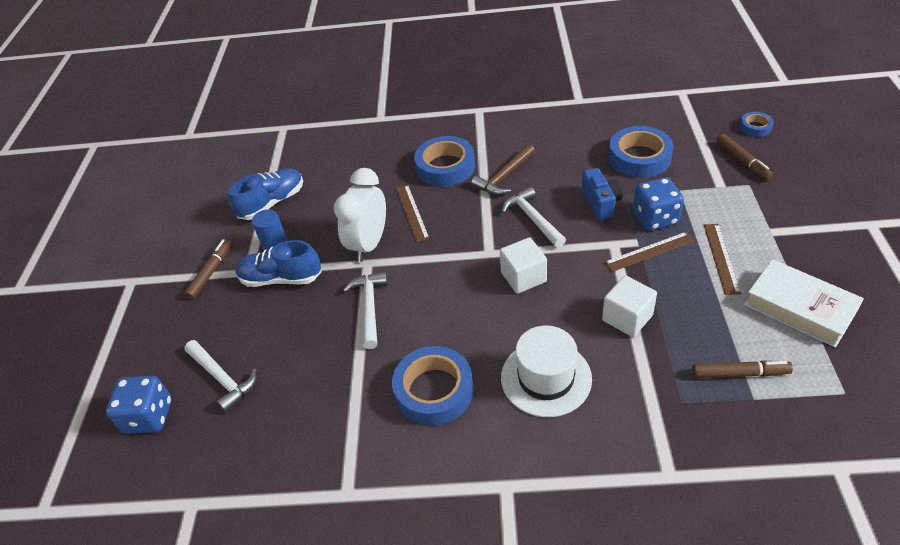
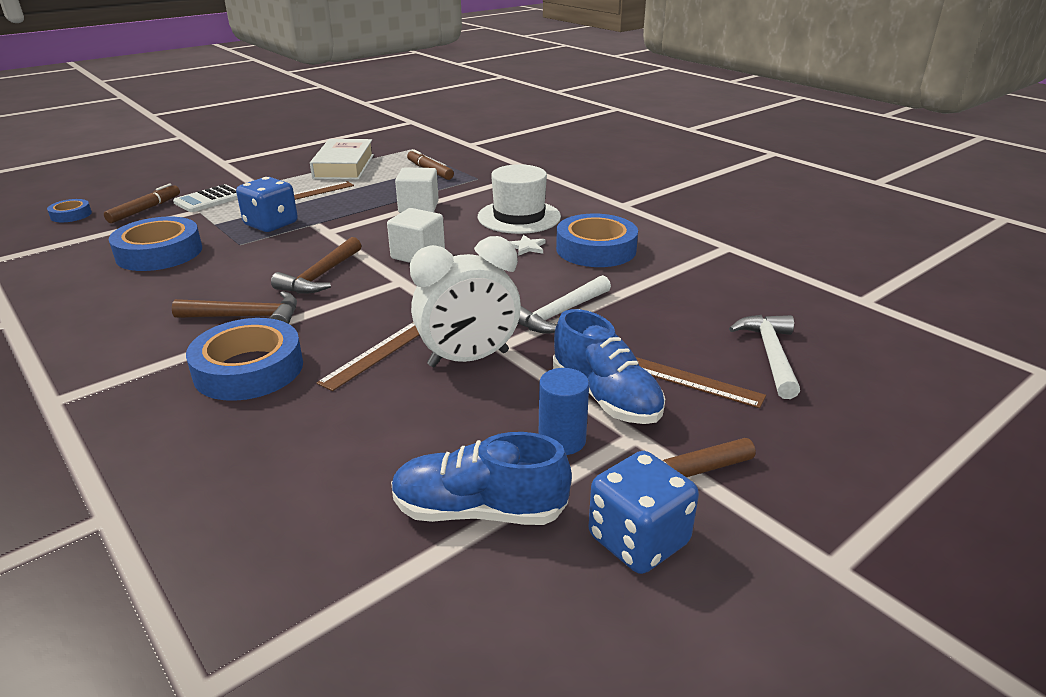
camera: 135 degrees left, 15 degrees down
blue dice [106,376,172,434] -> blue dice moved to [589,451,699,574]
white hammer [502,186,566,248] -> brown hammer [271,237,362,294]
blue camera [582,168,623,220] -> none
brown ruler [605,232,695,272] -> brown ruler moved to [636,357,766,408]
none -> white calculator [173,184,238,212]
none -> white star [509,235,546,256]

